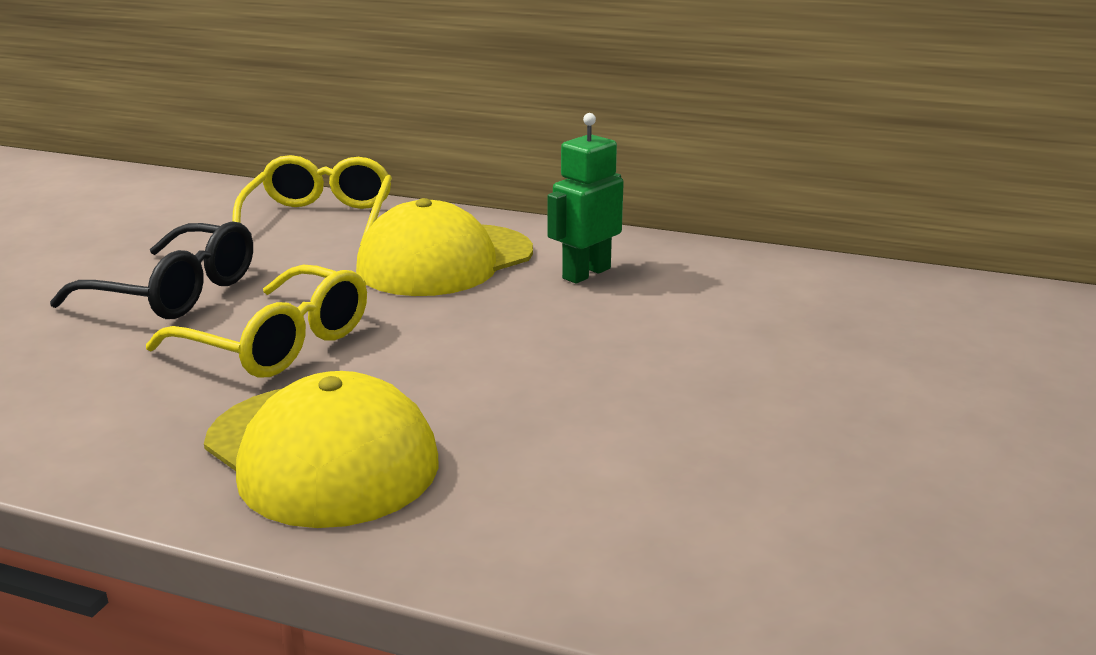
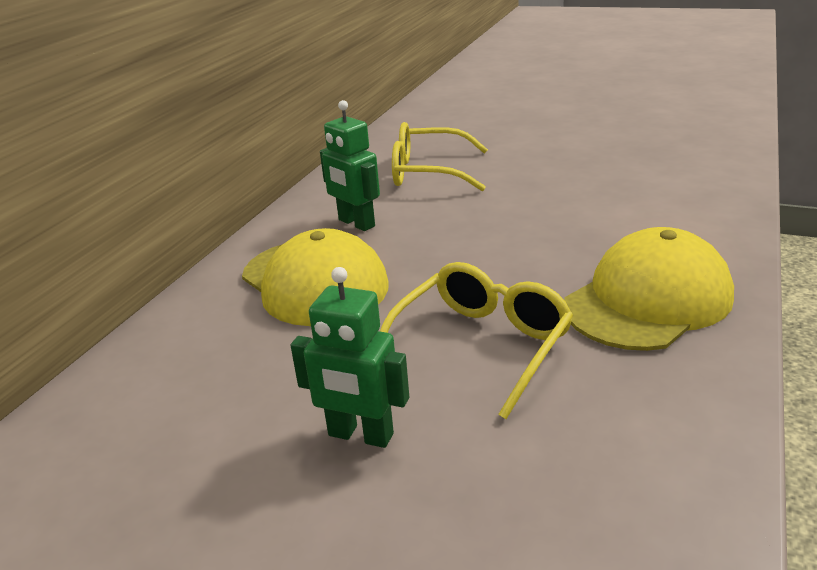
camera: 85 degrees left, 5 degrees up
black glasses [50,222,253,319] -> green robot [291,267,409,448]
yellow glasses [232,155,392,245] -> yellow glasses moved to [392,122,488,191]

